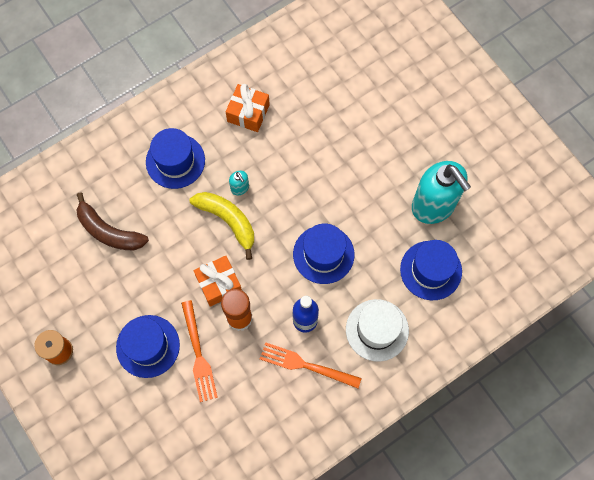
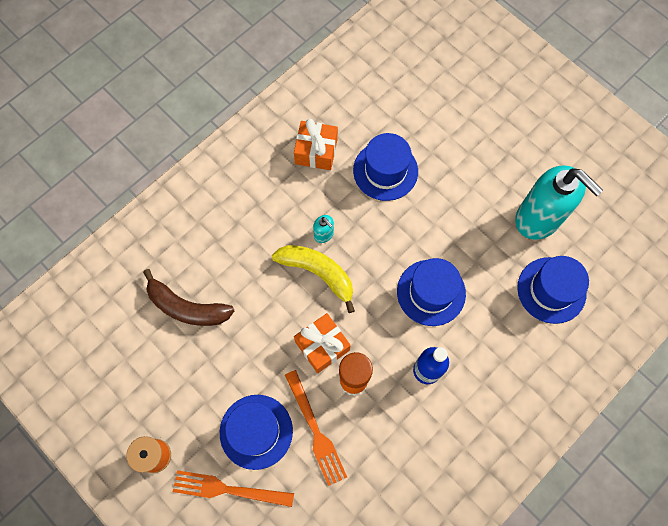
camera: 10 degrees left, 0 degrees up
blue hat [146,128,205,189] -> blue hat moved to [353,133,418,201]
orange fork [260,342,362,388] -> orange fork moved to [173,470,294,507]
white hat [346,299,409,362] -> none

